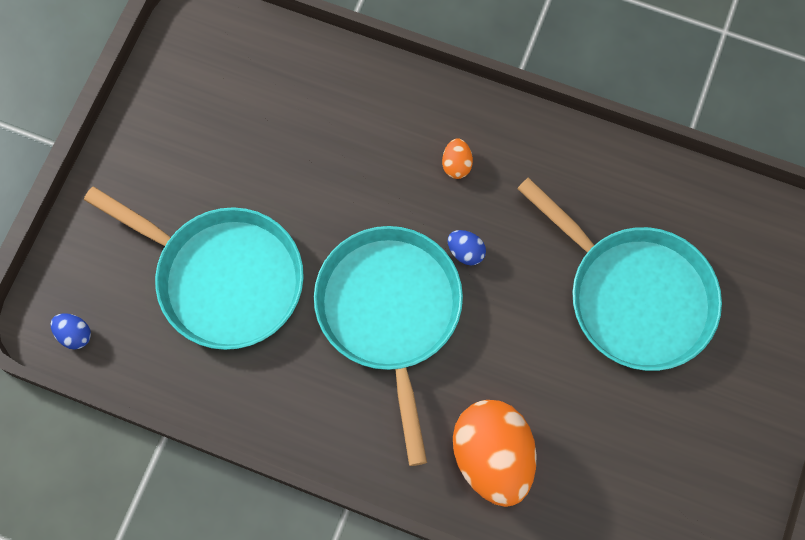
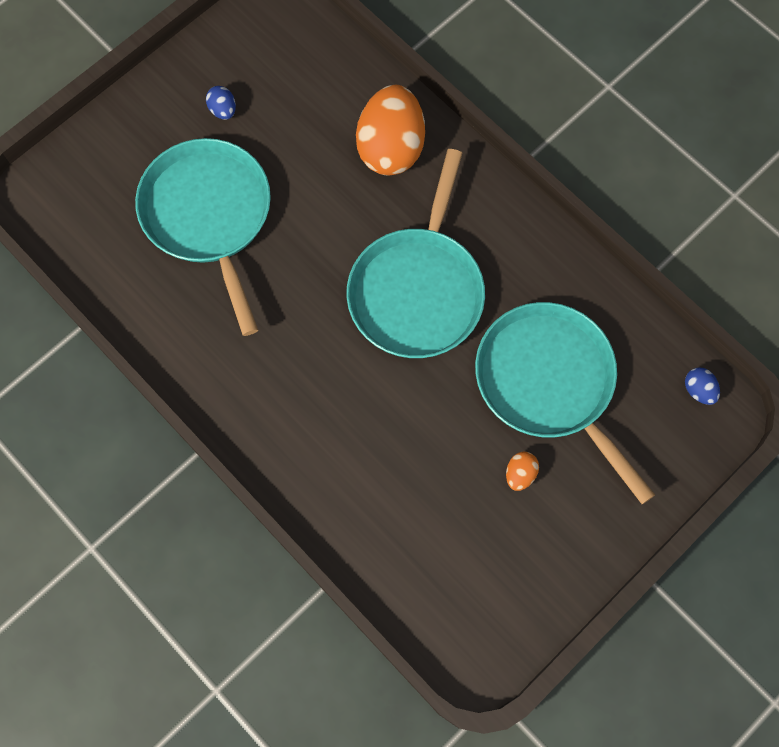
camera: 155 degrees left, 0 degrees up
orange egg [442,138,473,179] -> orange egg moved to [506,452,539,491]
blue egg [448,230,486,265] -> blue egg moved to [206,86,236,120]

